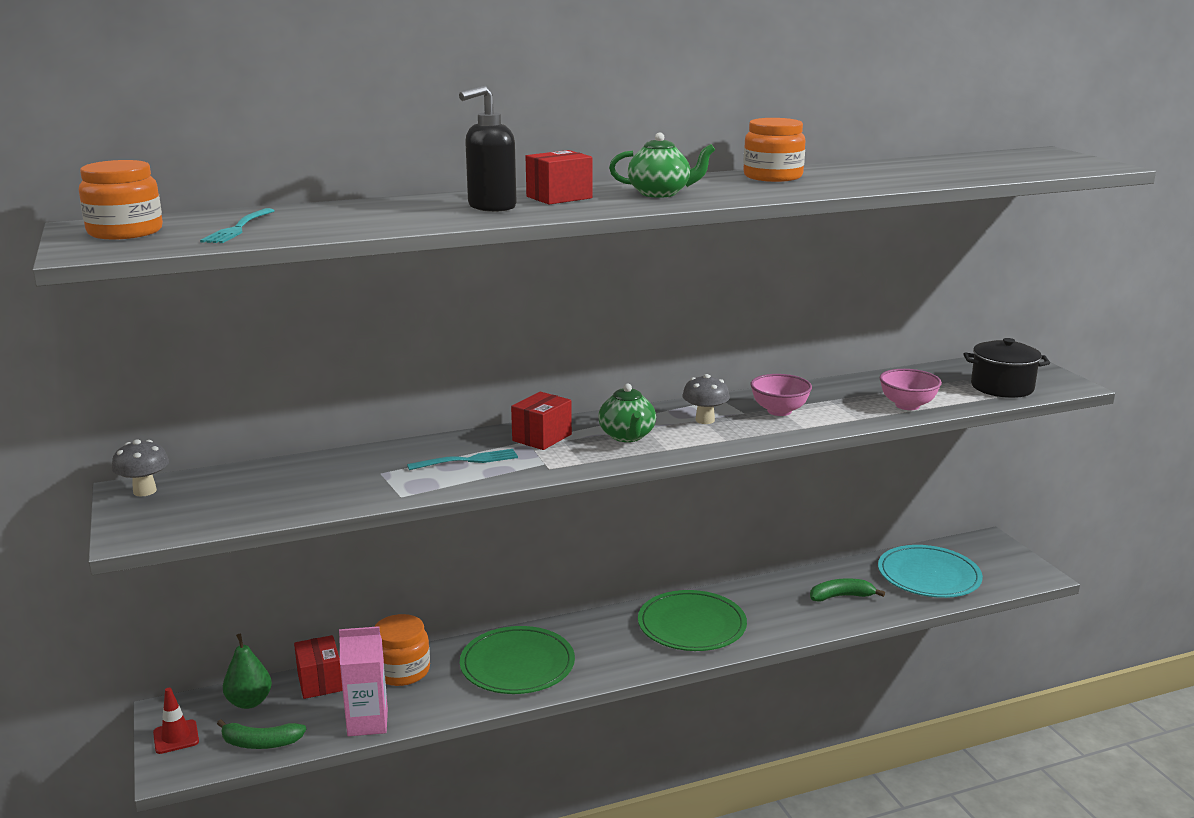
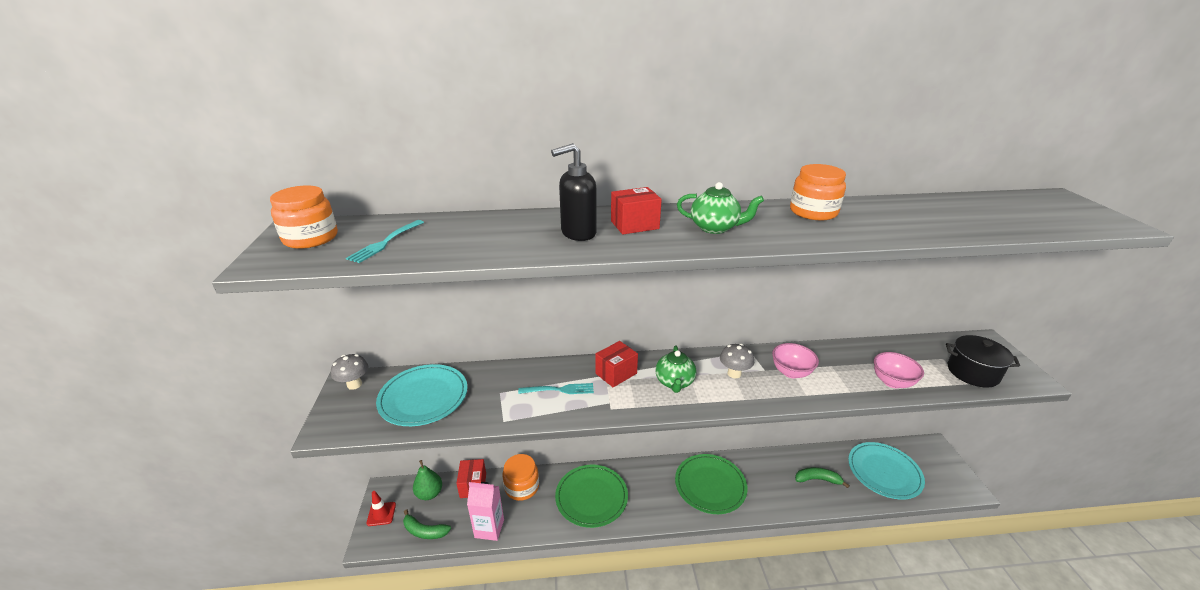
camera: 15 degrees right, 10 degrees up
none -> turquoise plate [376,364,468,426]

